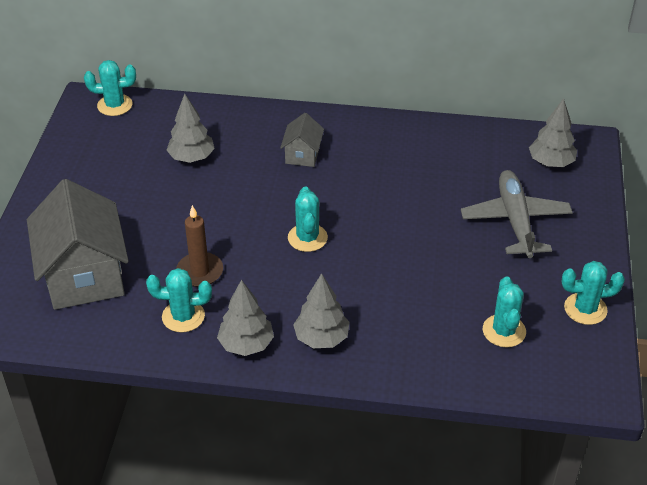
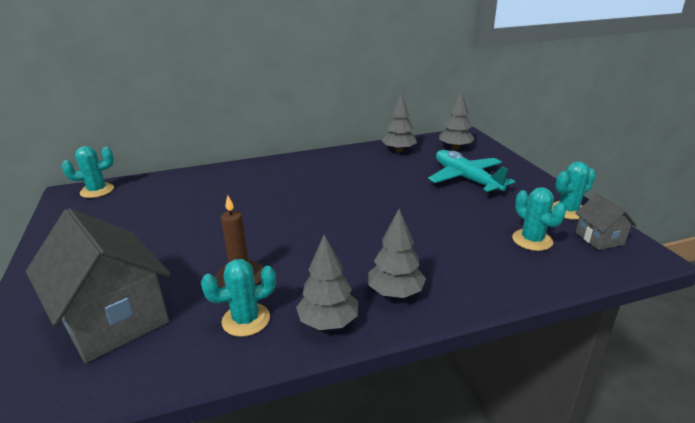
camera: 25 degrees left, 15 degrees down
grey tree [167,94,215,163] -> grey tree moved to [382,92,417,153]
grey house [280,113,324,167] -> grey house moved to [575,194,637,250]
turquoise cactus [288,187,328,252] -> none
grey plane [461,170,573,258] -> turquoise plane [428,150,515,193]

